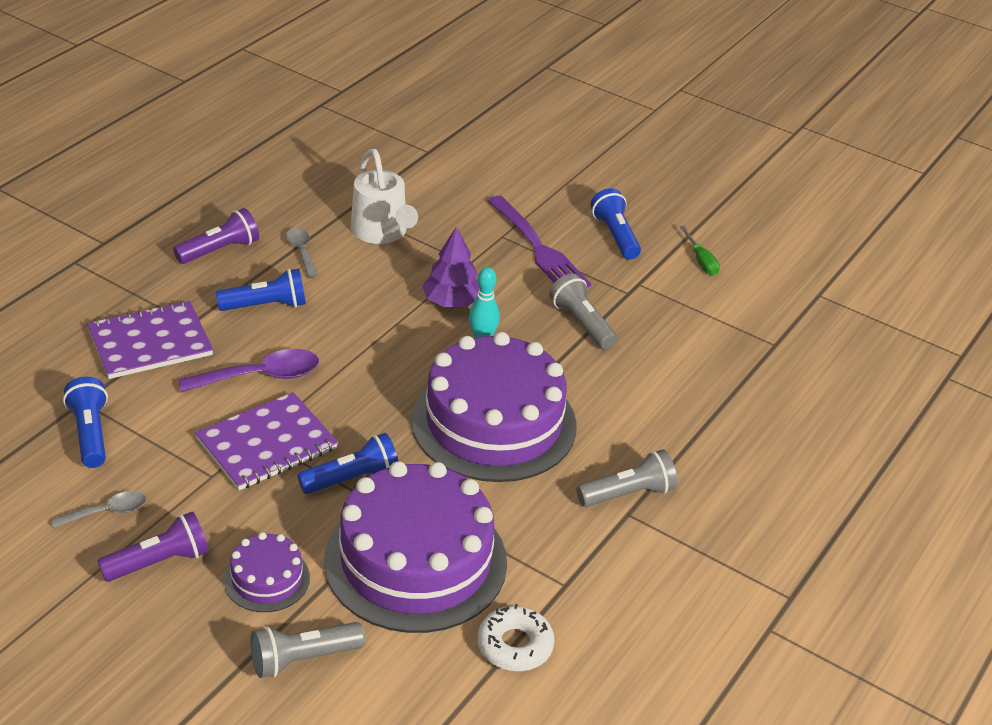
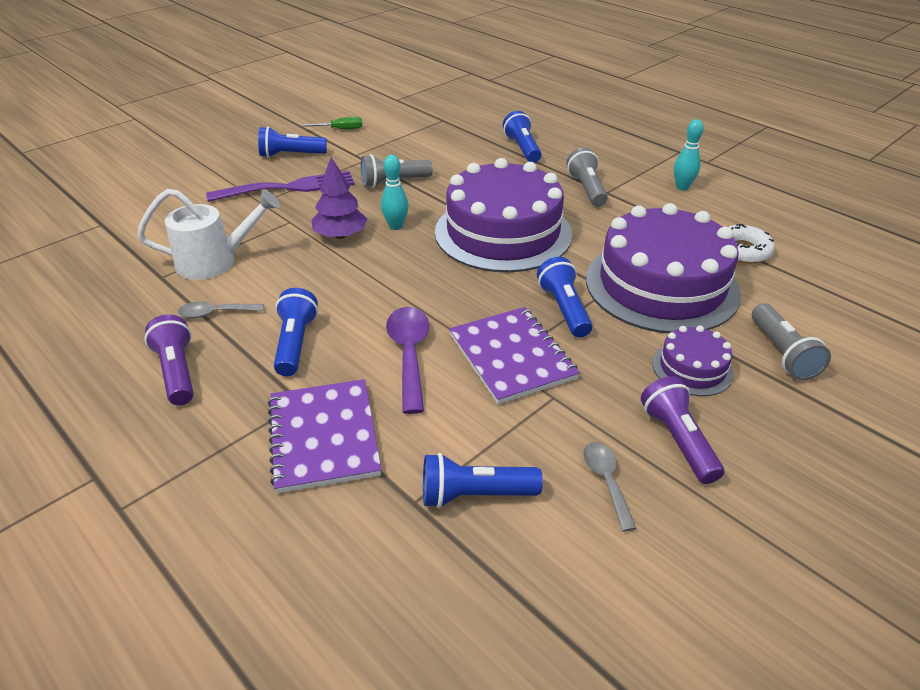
camera: 75 degrees left, 0 degrees up
none -> blue flashlight [503,111,542,163]
none -> turquoise bowling pin [674,119,704,190]

